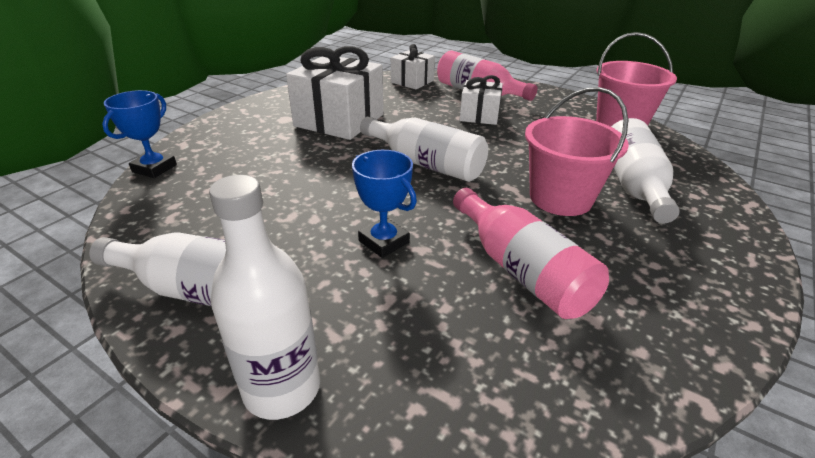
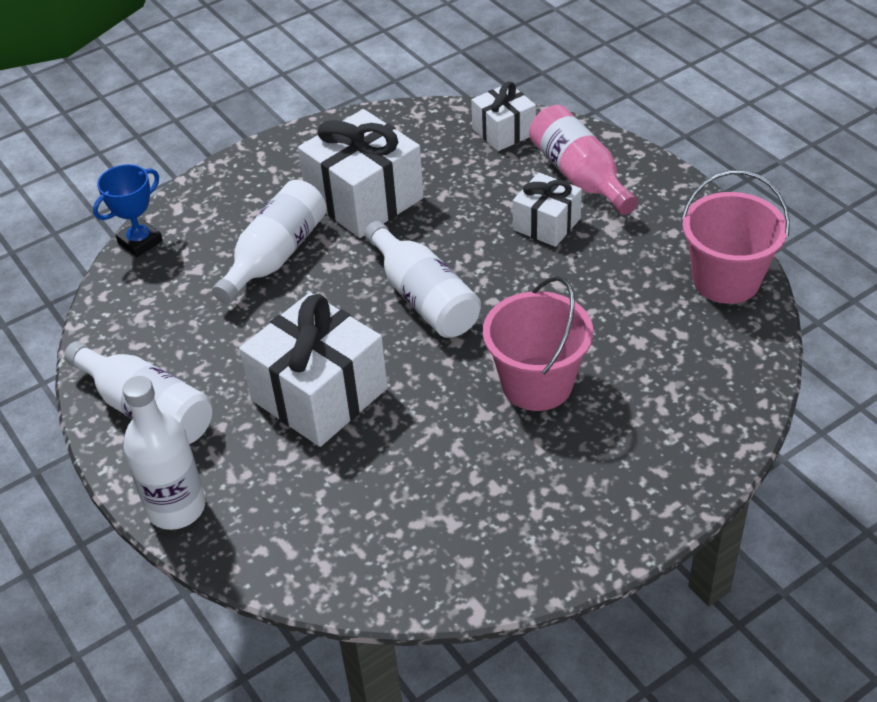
camera: 25 degrees right, 10 degrees up
blue trophy [352,150,417,258] -> white gift [239,292,388,447]
pink bottle [453,188,609,319] -> none
white bottle [611,118,680,223] -> white bottle moved to [212,180,327,304]

